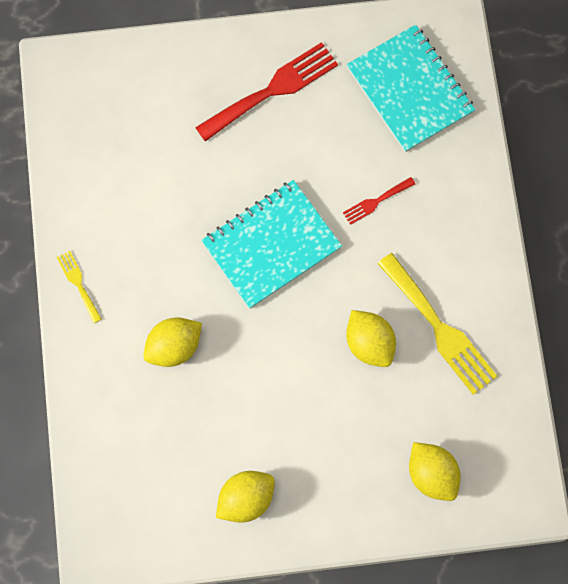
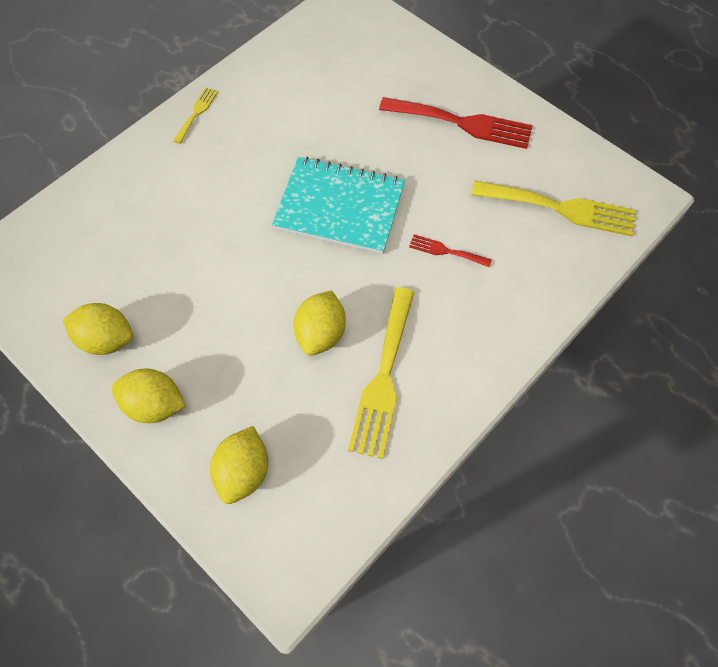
camera: 50 degrees right, 10 degrees down
yellow lemon [144,317,202,367] -> yellow lemon moved to [112,368,186,423]
turquoise notebook [347,25,475,152] -> yellow fork [471,181,636,236]

